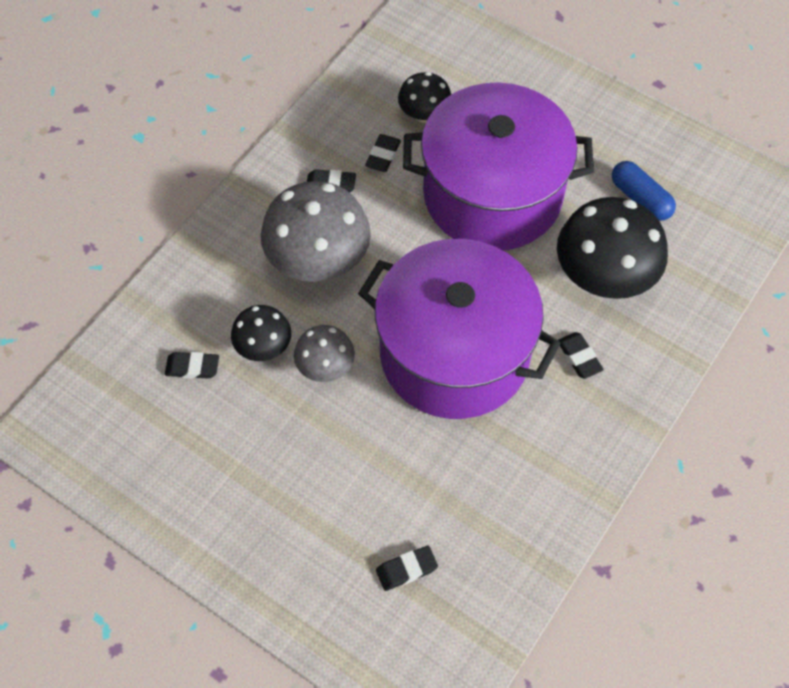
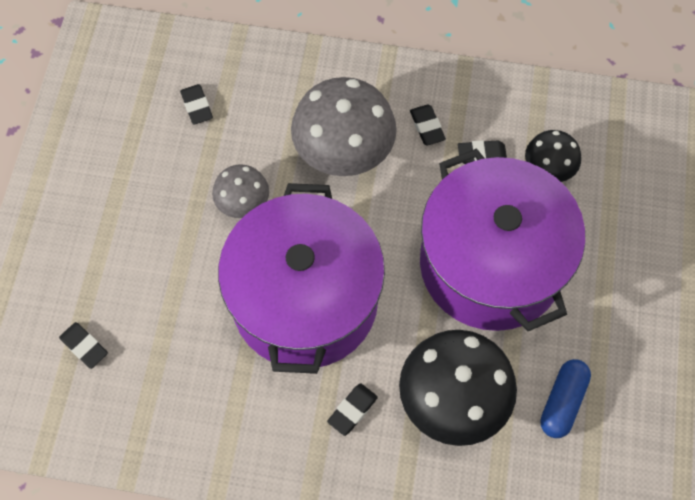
camera: 65 degrees right, 5 degrees up
black mushroom [231,305,291,361] -> none

